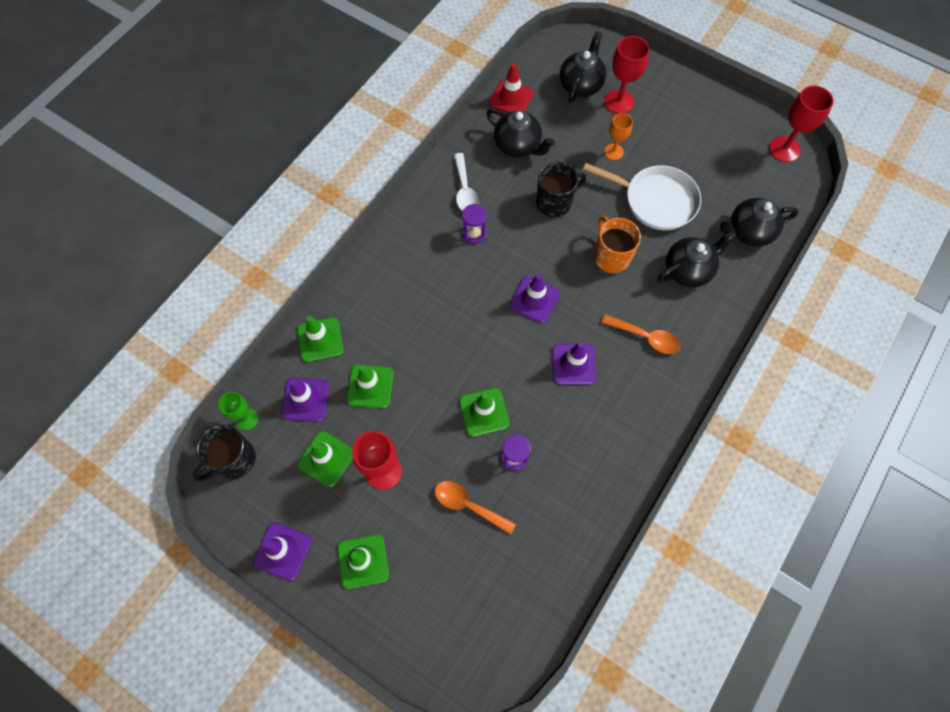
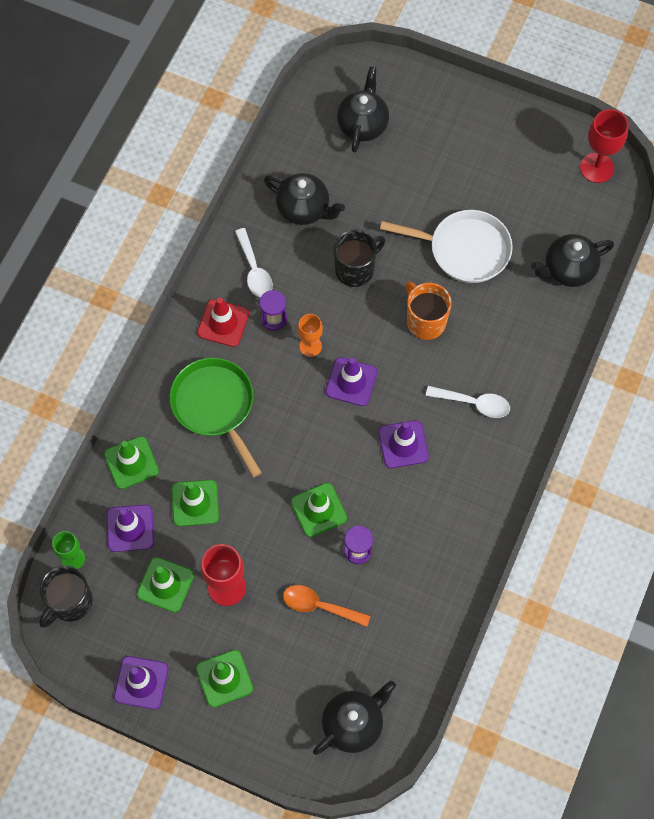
camera: 10 degrees left, 0 degrees up
red traffic cone [489,63,534,113] -> red traffic cone moved to [197,298,249,347]
orange spoon [602,314,680,354] -> white spoon [426,386,510,418]
red goblet [604,36,650,114] -> none
orange goblet [604,113,633,160] -> orange goblet moved to [298,314,323,357]
black teapot [657,230,737,287] -> black teapot moved to [313,681,396,755]
none -> green pan [169,358,262,477]

